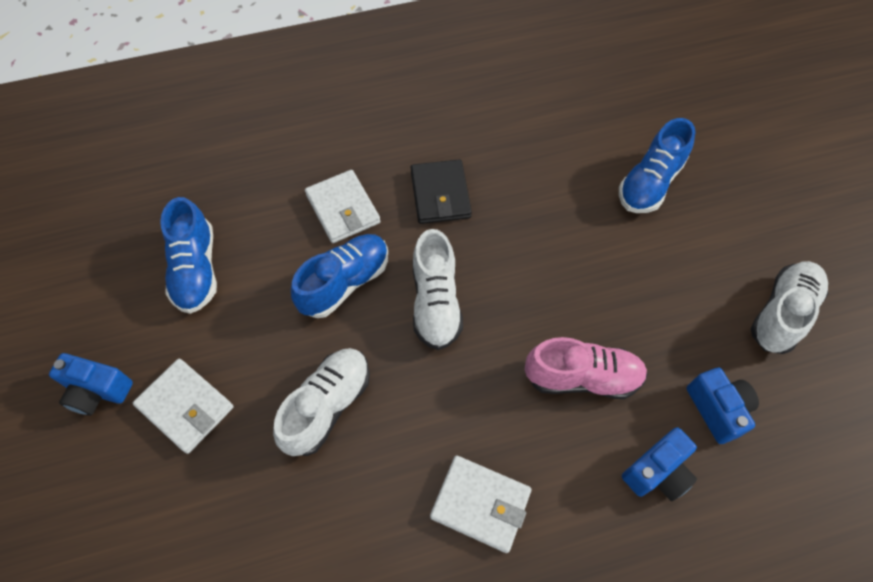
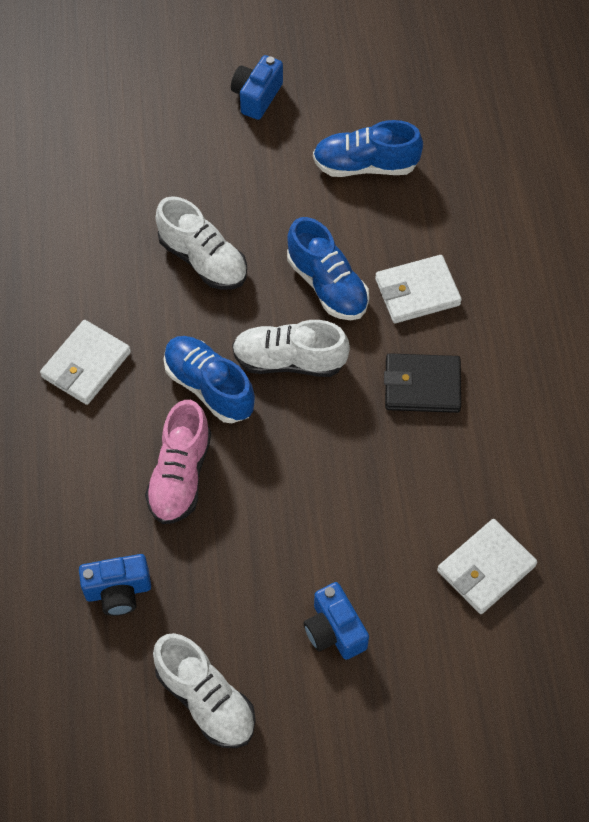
camera: 100 degrees right, 0 degrees up
white wallet [133,358,234,454] -> white wallet moved to [437,519,537,614]
blue shoe [619,118,696,213] -> blue shoe moved to [163,336,255,423]
blue camera [622,427,697,501] -> blue camera moved to [303,582,369,660]

